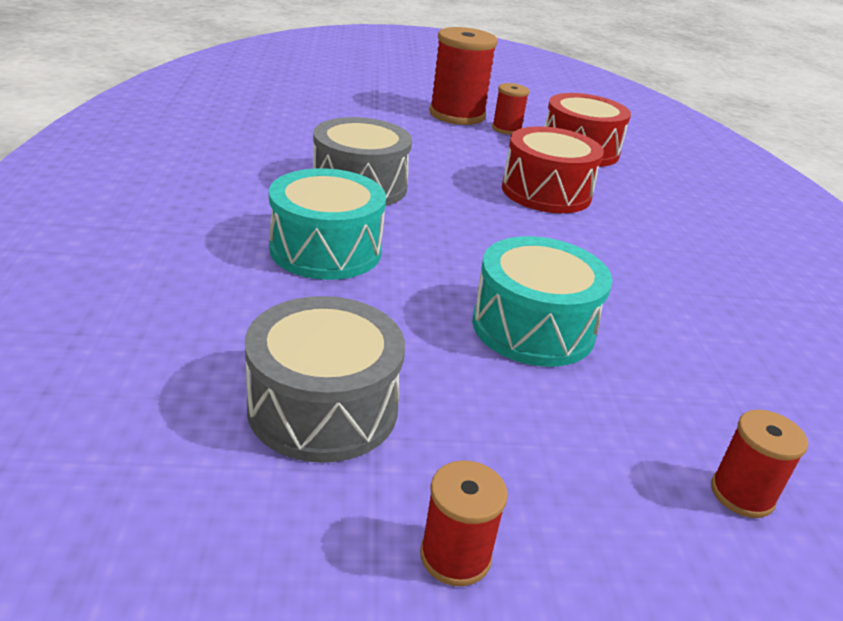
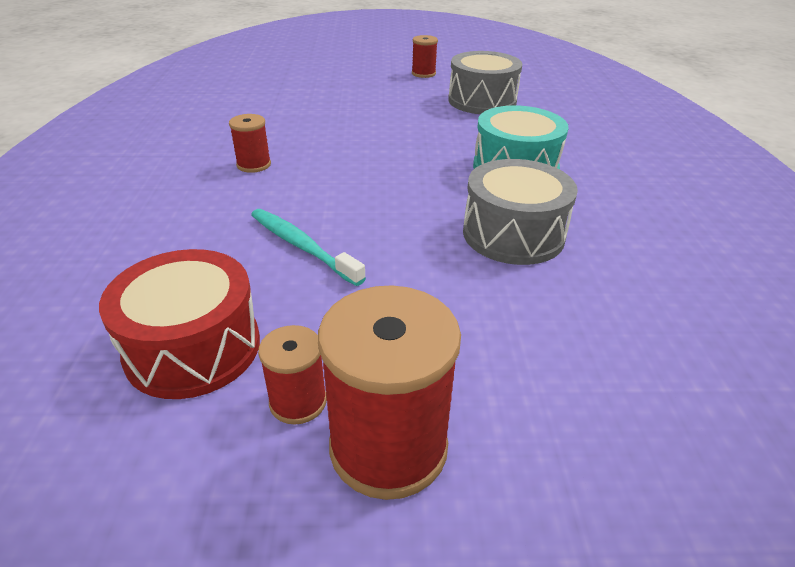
camera: 175 degrees left, 5 degrees up
turquoise drum [472,236,612,367] -> none
red drum [502,126,604,213] -> turquoise toothbrush [251,209,366,286]
red spool [711,410,808,518] -> red spool moved to [229,114,271,173]

